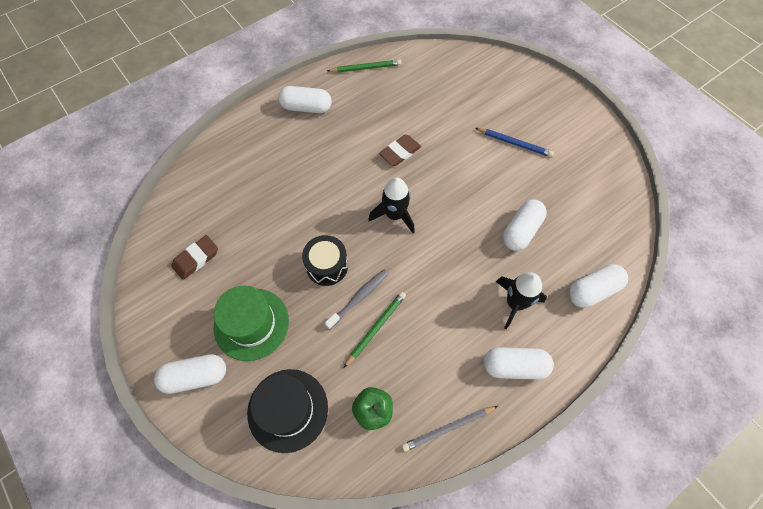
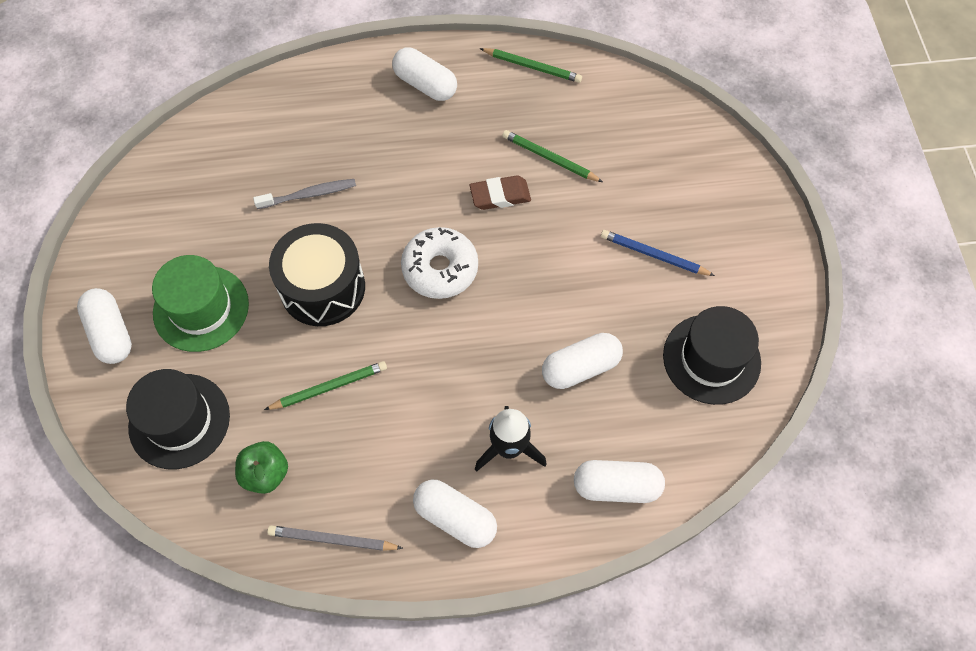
camera: 30 degrees right, 0 degrees up
white capsule [154,354,226,394] -> white capsule turned 45 degrees clockwise [77,288,132,364]
brown eraser [171,235,218,280] -> none
black drum [302,235,348,286] -> black drum [269,223,365,326], size x1.52
grey toothbrush [325,270,388,330] -> grey toothbrush moved to [253,179,356,209]
black rocket [368,177,415,233] -> white donut [401,227,478,299]
blue pencil [475,128,554,157] -> blue pencil turned 150 degrees clockwise [601,230,715,276]
none -> green pencil [502,130,603,182]
none -> black hat [663,306,761,405]

